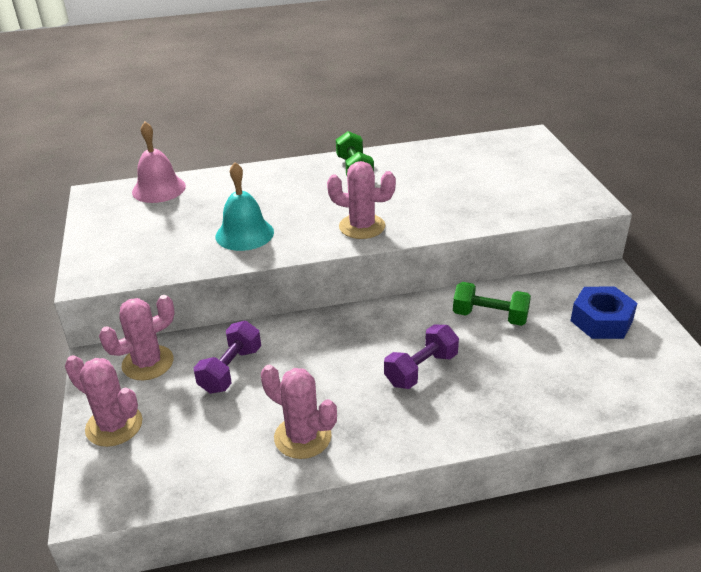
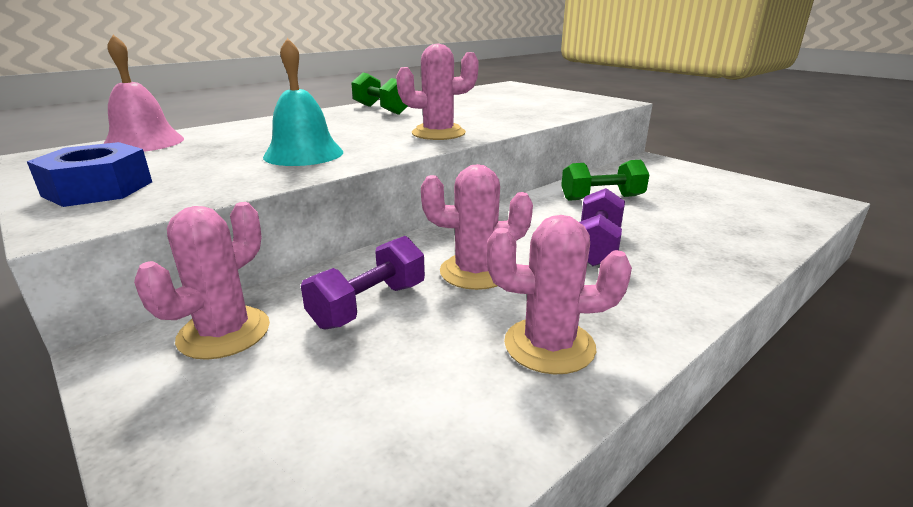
camera: 30 degrees left, 10 degrees down
pink cactus [65,355,142,447] -> pink cactus moved to [421,164,533,290]
purple dumbbell [194,321,261,394] -> purple dumbbell turned 45 degrees clockwise [301,236,425,330]
blue nut [570,287,637,339] -> blue nut moved to [27,142,152,207]

